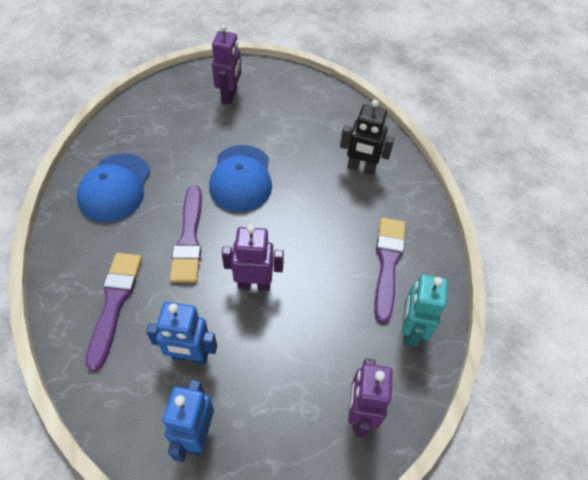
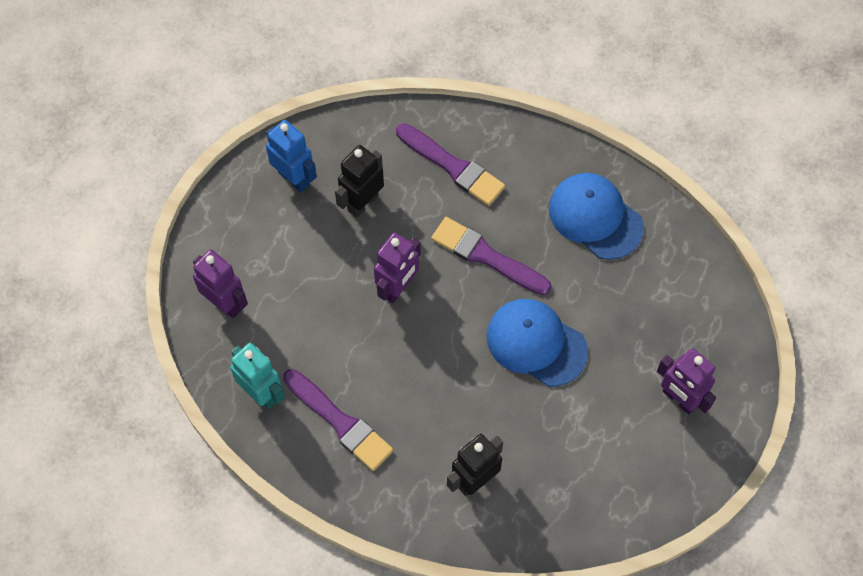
camera: 125 degrees right, 10 degrees up
blue robot [146,302,217,364] -> black robot [335,145,384,218]

